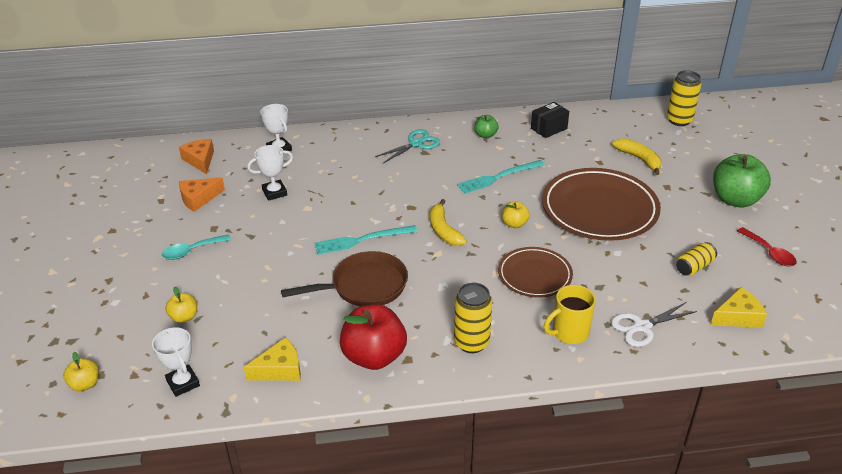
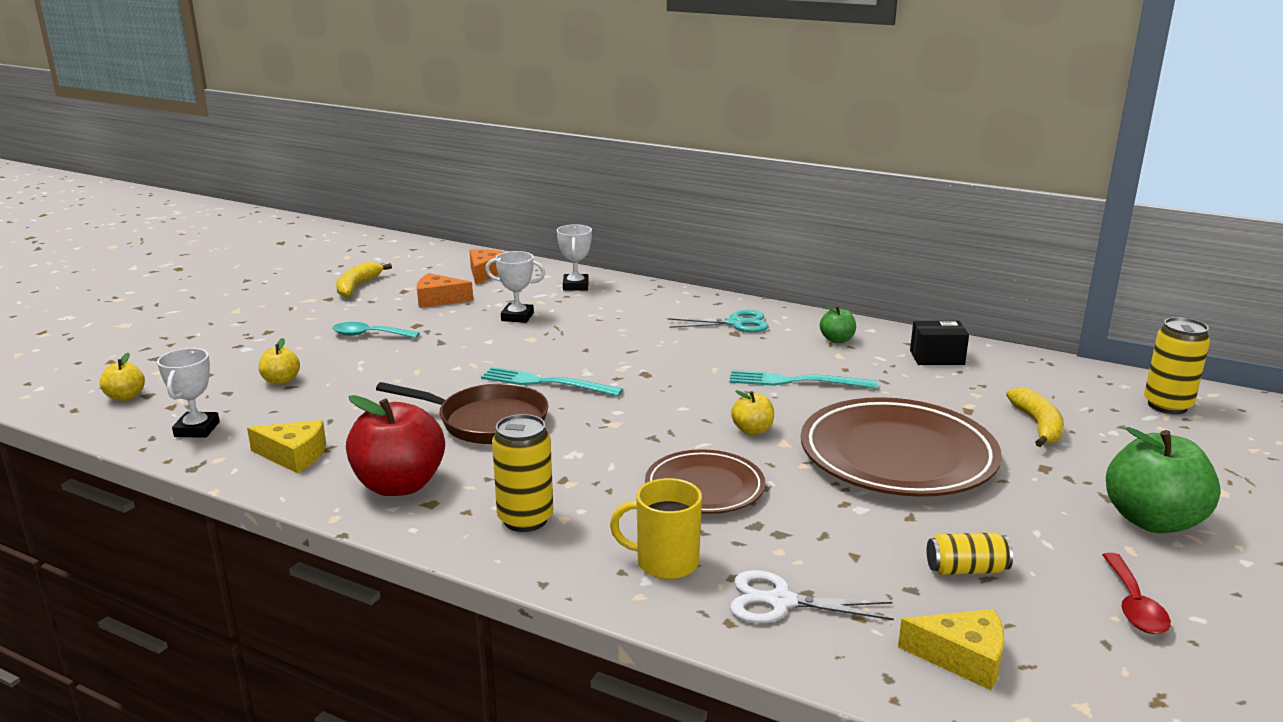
camera: 35 degrees right, 15 degrees down
yellow banana [430,199,467,246] -> yellow banana moved to [336,262,392,297]

